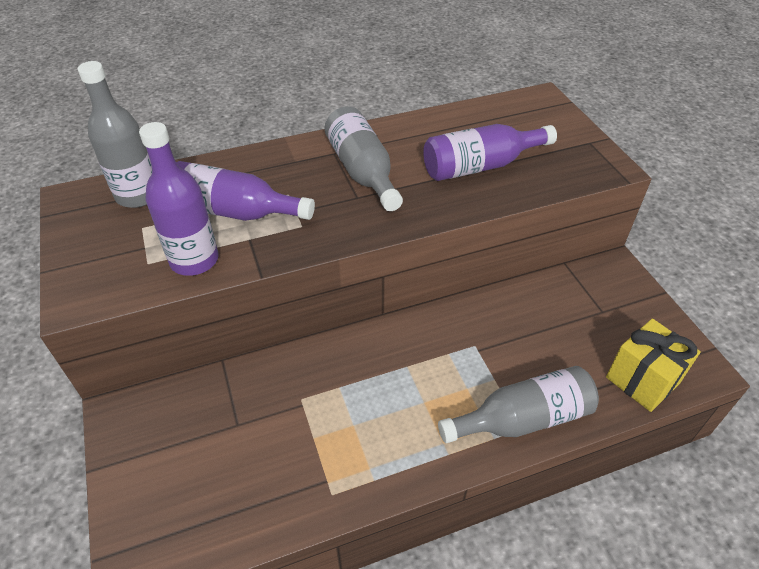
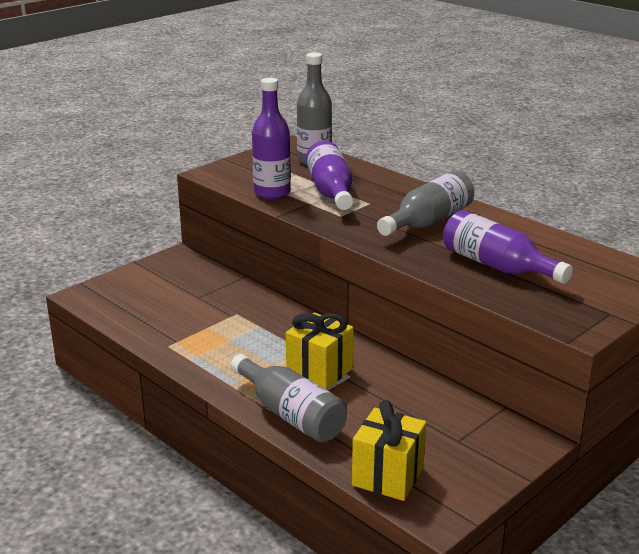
camera: 65 degrees right, 20 degrees down
none -> yellow gift [286,312,353,390]

